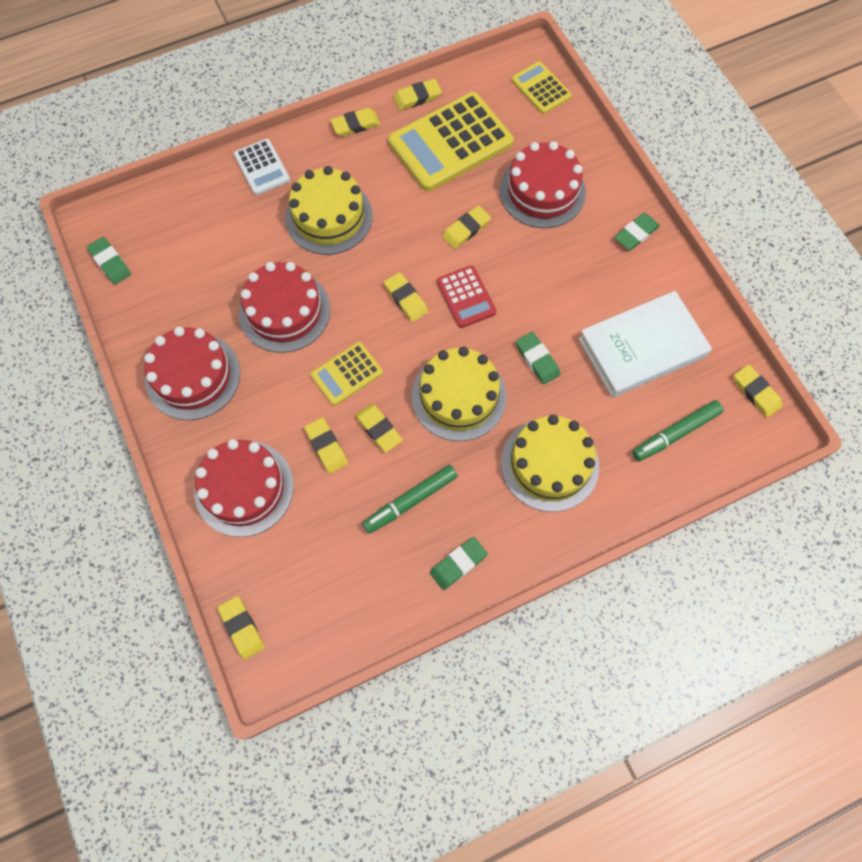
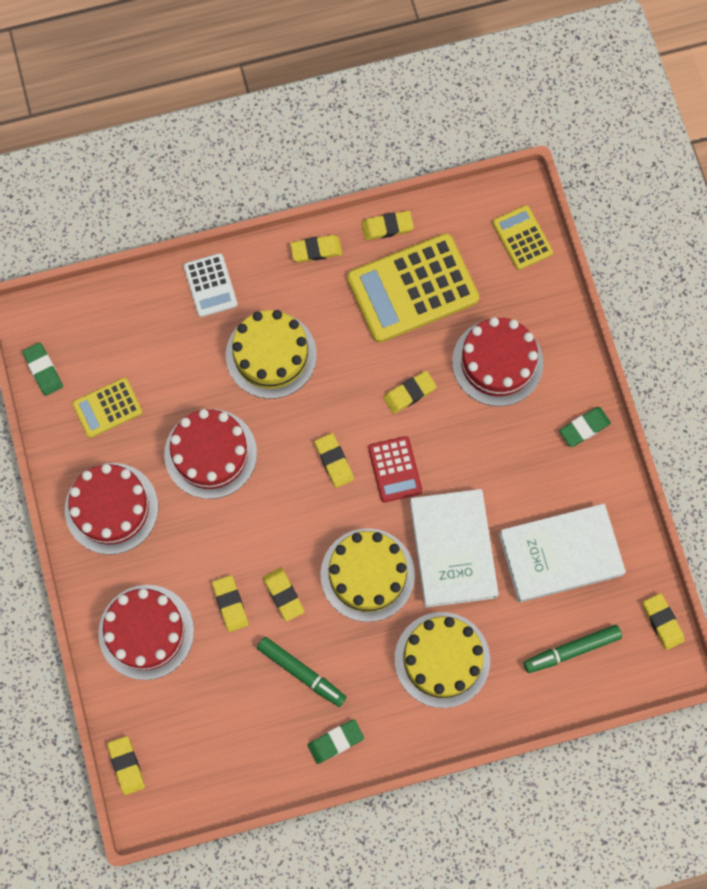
camera: 10 degrees right, 5 degrees up
yellow calculator [311,342,383,406] -> yellow calculator moved to [72,378,142,438]
green marker [362,465,458,534] -> green marker turned 120 degrees counterclockwise [257,637,346,707]
green eraser [516,332,560,385] -> white book [410,489,499,608]

